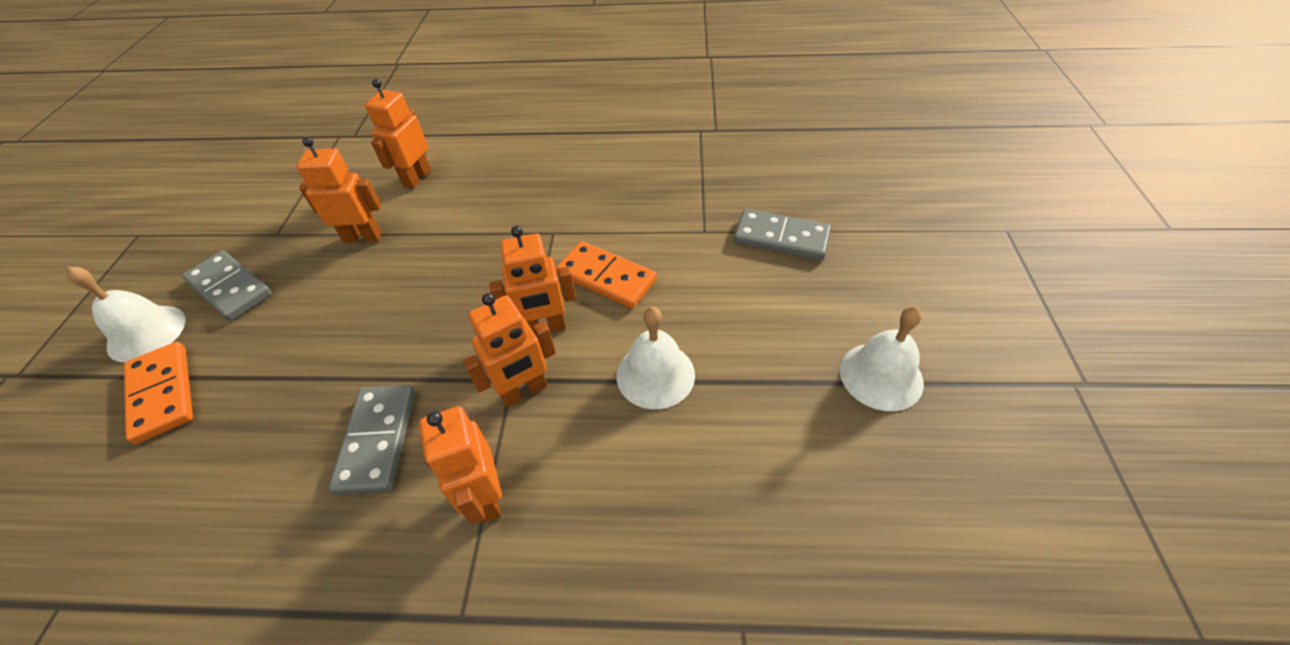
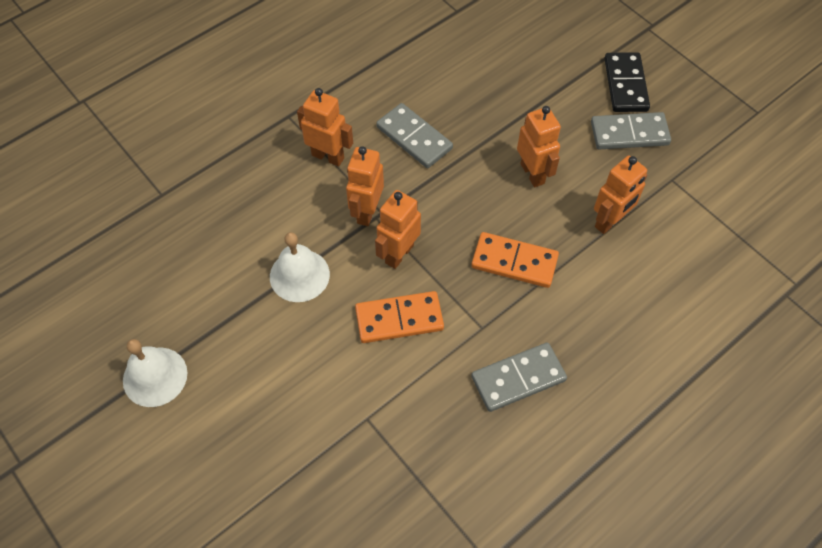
camera: 135 degrees right, 10 degrees up
white bell [67,267,185,363] -> black domino [604,52,650,112]
orange domino [124,342,193,444] -> orange domino moved to [471,232,559,288]
orange robot [365,79,431,189] -> orange robot moved to [517,106,561,187]
grey domino [734,209,831,260] -> grey domino moved to [471,342,567,412]

